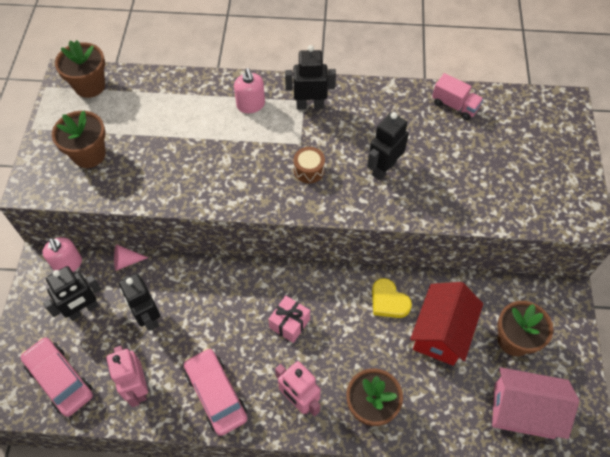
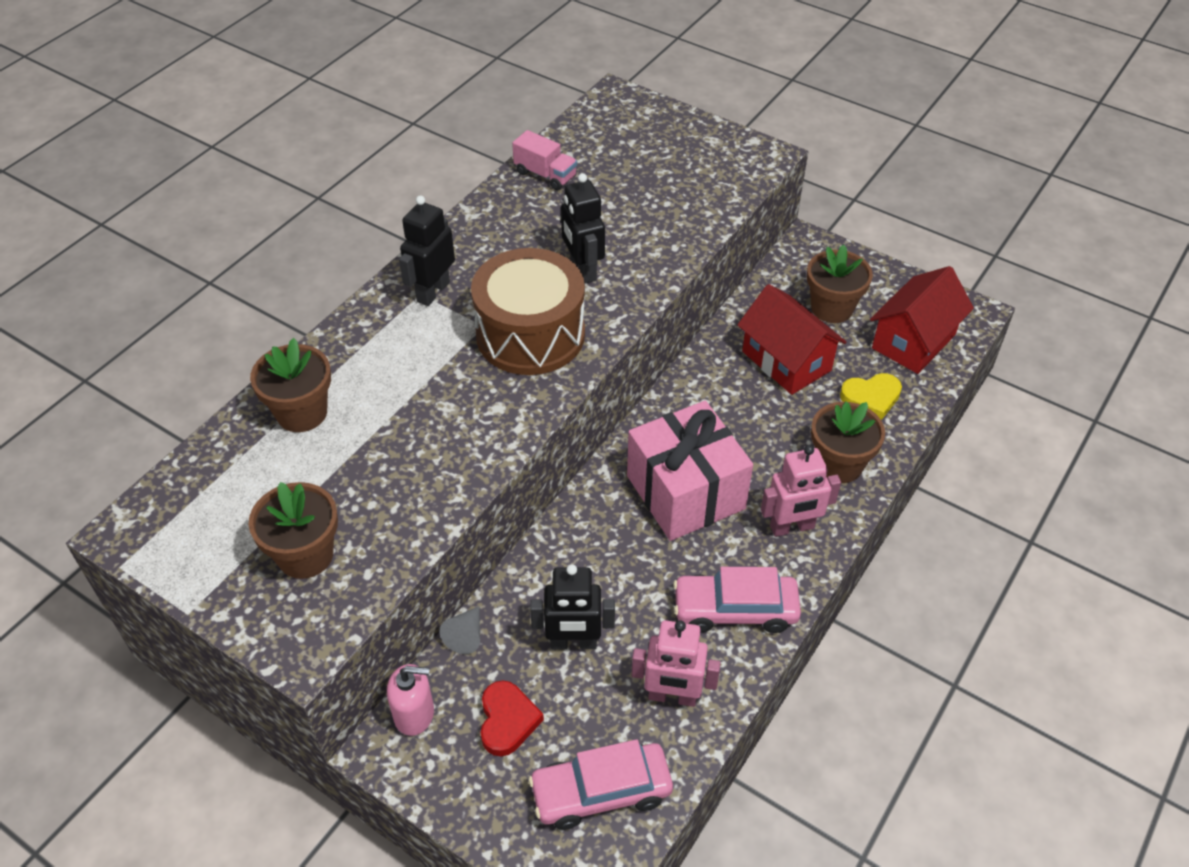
camera: 60 degrees left, 10 degrees down
black robot [43,266,101,321] -> red heart [480,680,544,757]
brown flower pot [55,40,105,98] -> brown flower pot moved to [250,338,331,432]
pink cone [114,244,149,271] -> grey cone [440,606,480,654]
pink soap dispenser [234,68,265,113] -> none
pink gift [268,296,310,343] -> pink gift [627,401,753,541], size x2.10
brown drum [293,147,325,183] -> brown drum [471,248,585,375], size x2.45
yellow heart [372,278,412,318] -> yellow heart moved to [840,373,902,420]
pink truck [432,73,484,120] -> pink truck turned 60 degrees clockwise [512,130,577,190]
pink house [492,367,579,439] -> red house [870,266,974,374]

